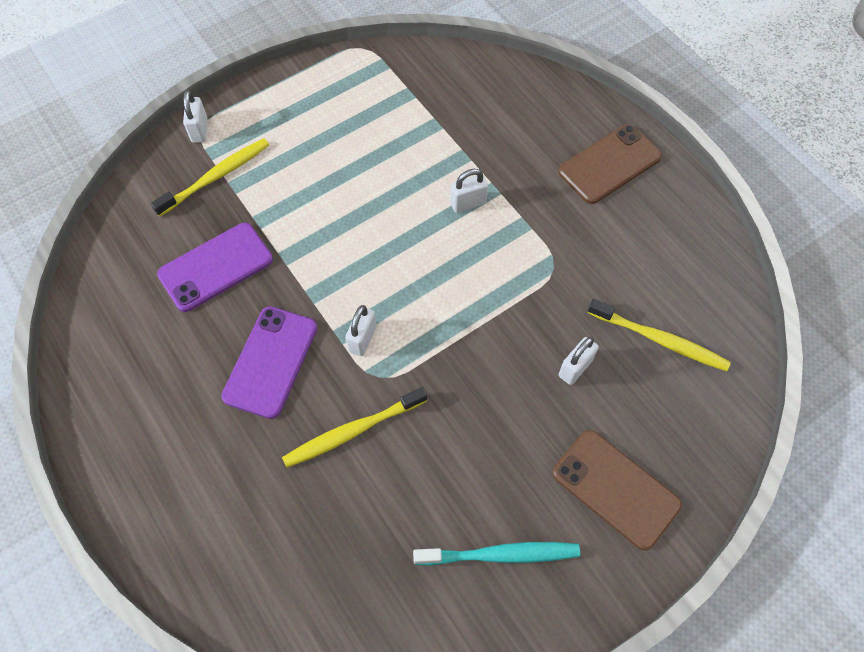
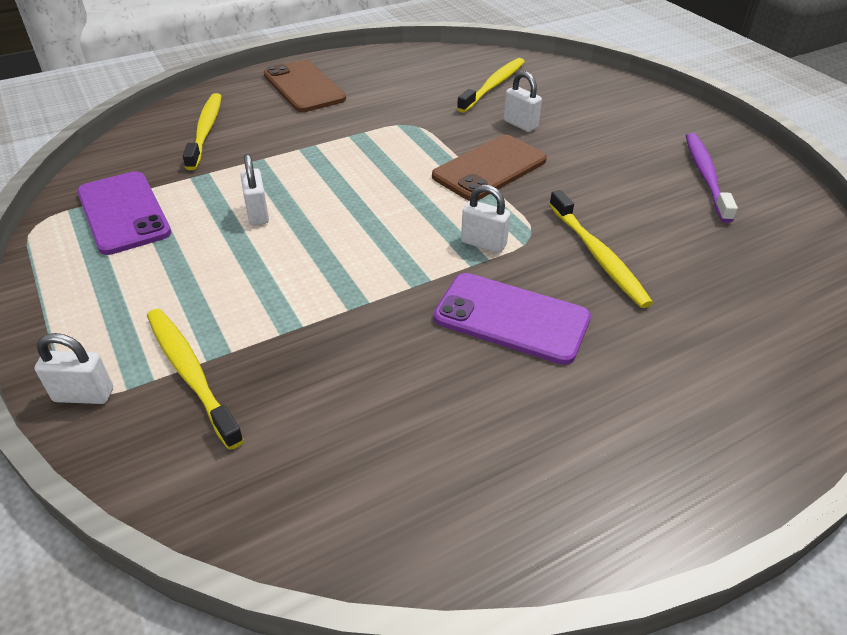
camera: 85 degrees left, 20 degrees down
purple phone [157,223,273,312] -> purple phone moved to [77,171,171,255]
turquoise toothbrush [413,542,580,566] -> purple toothbrush [686,133,738,223]
white padlock [450,169,488,213] -> white padlock moved to [241,154,269,225]
brown phone [552,430,682,551] -> brown phone moved to [432,135,547,201]
none -> yellow toothbrush [183,93,221,170]

